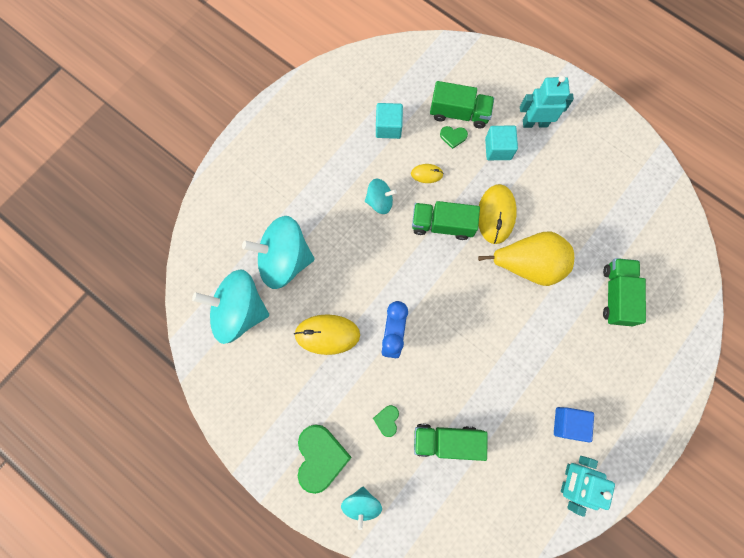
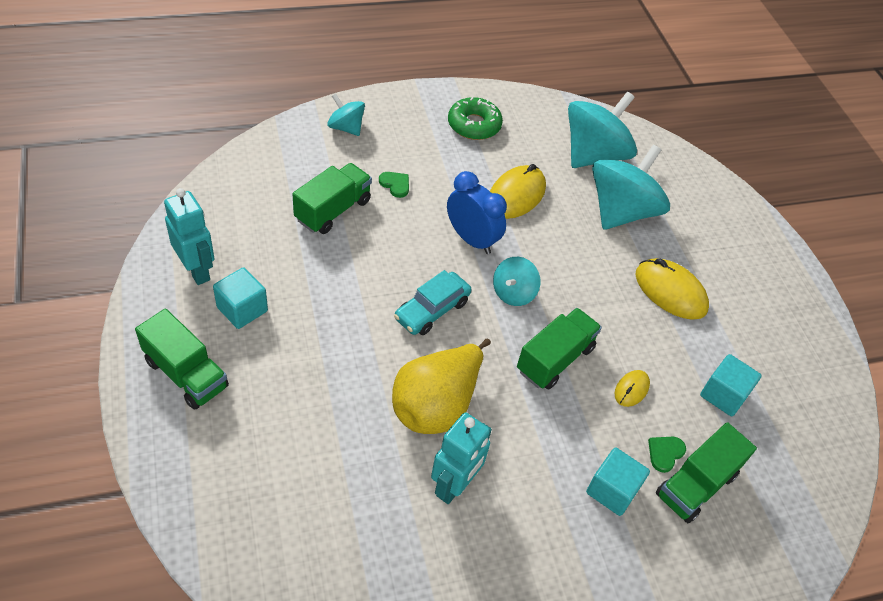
camera: 120 degrees right, 25 degrees down
green heart [298,425,351,494] -> none
turquoise spinning top [365,179,397,214] -> turquoise spinning top moved to [493,257,541,306]
yellow mouse [479,184,517,244] -> yellow mouse moved to [636,258,709,320]
turquoise robot [520,75,574,128] -> turquoise robot moved to [431,412,492,504]
blue cube [554,407,594,443] -> turquoise cube [213,267,268,329]
green truck [603,258,646,326] -> green truck moved to [135,309,229,410]
none -> turquoise car [394,270,472,335]
none -> green donut [448,97,503,140]

